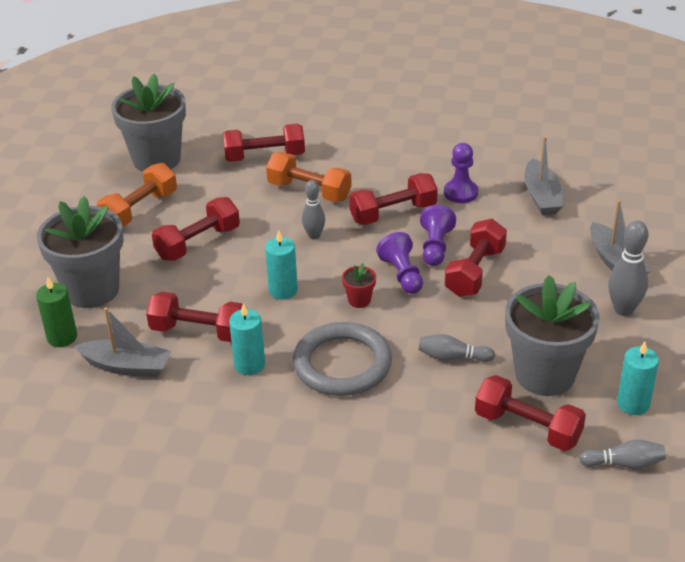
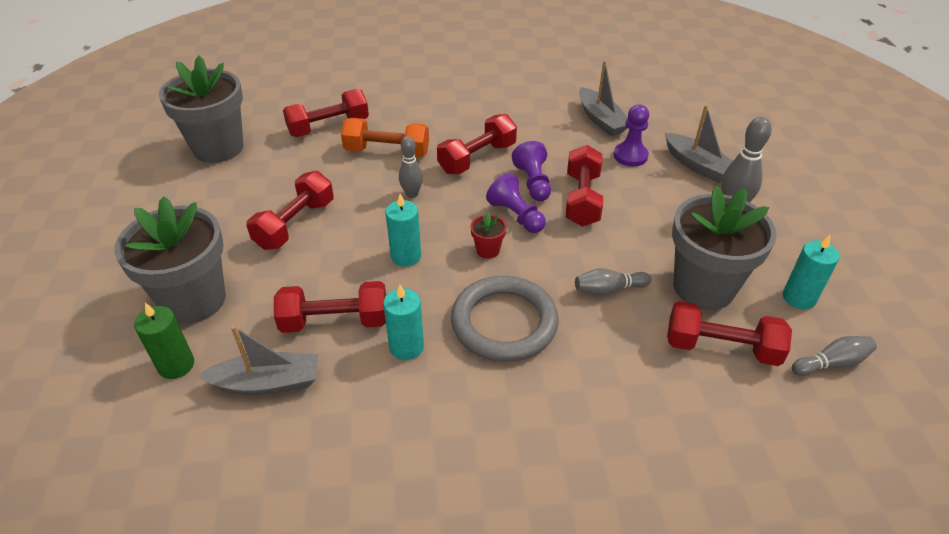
camera: 20 degrees left, 5 degrees up
orange dumbbell [97,163,177,227] -> none
purple pawn [444,143,478,203] -> purple pawn moved to [613,105,649,166]

